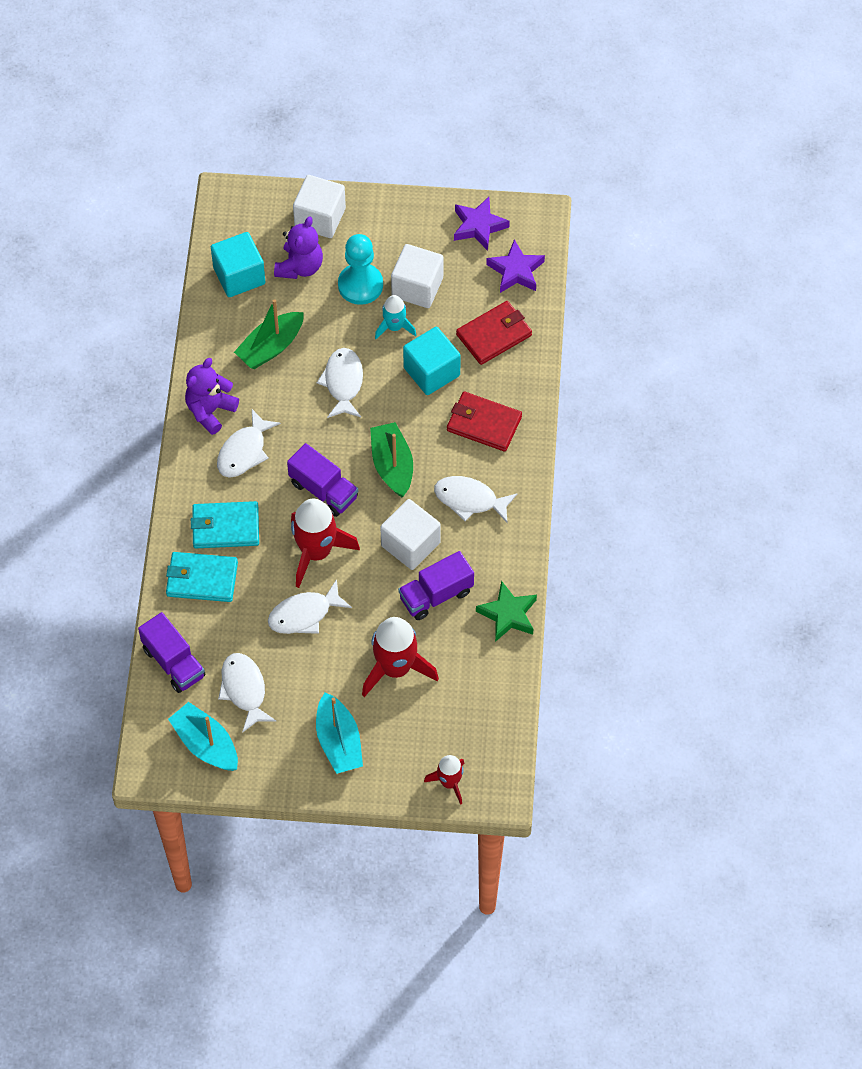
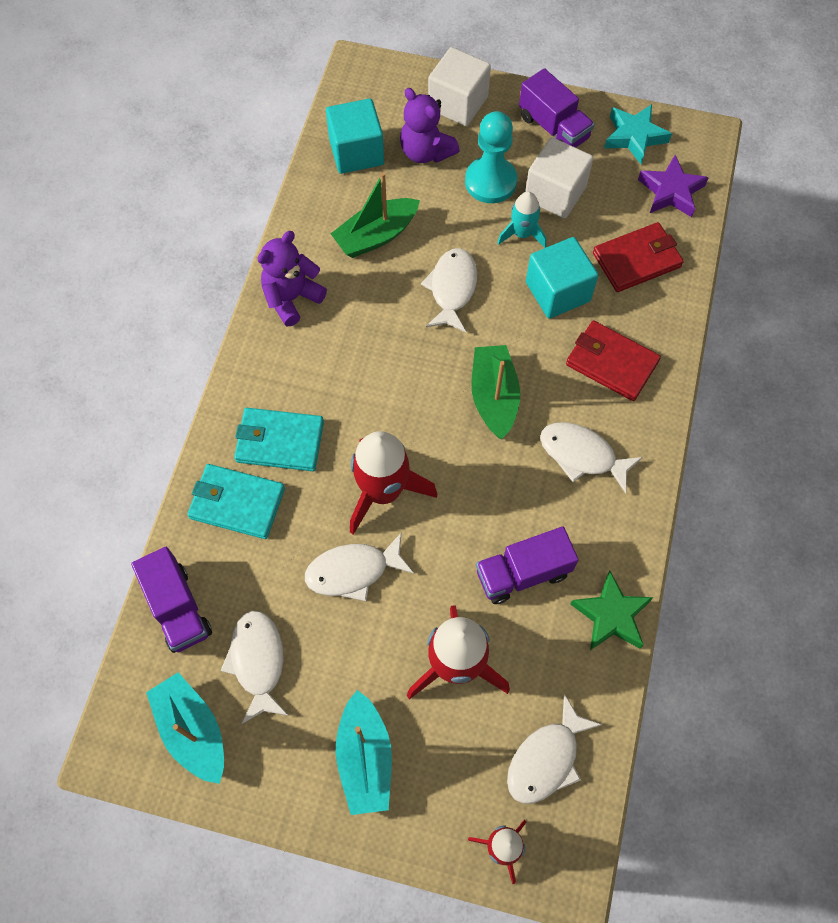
camera: 10 degrees right, 5 degrees up
white fish [217,409,281,478] -> white fish moved to [507,694,602,804]
purple teddy bear [274,216,323,279] -> purple teddy bear turned 105 degrees clockwise [400,88,460,163]
purple truck [287,443,358,517] -> purple truck moved to [519,68,594,148]
white cube [380,499,441,570] -> none
purple star [454,197,510,251] -> turquoise star [604,104,672,164]

